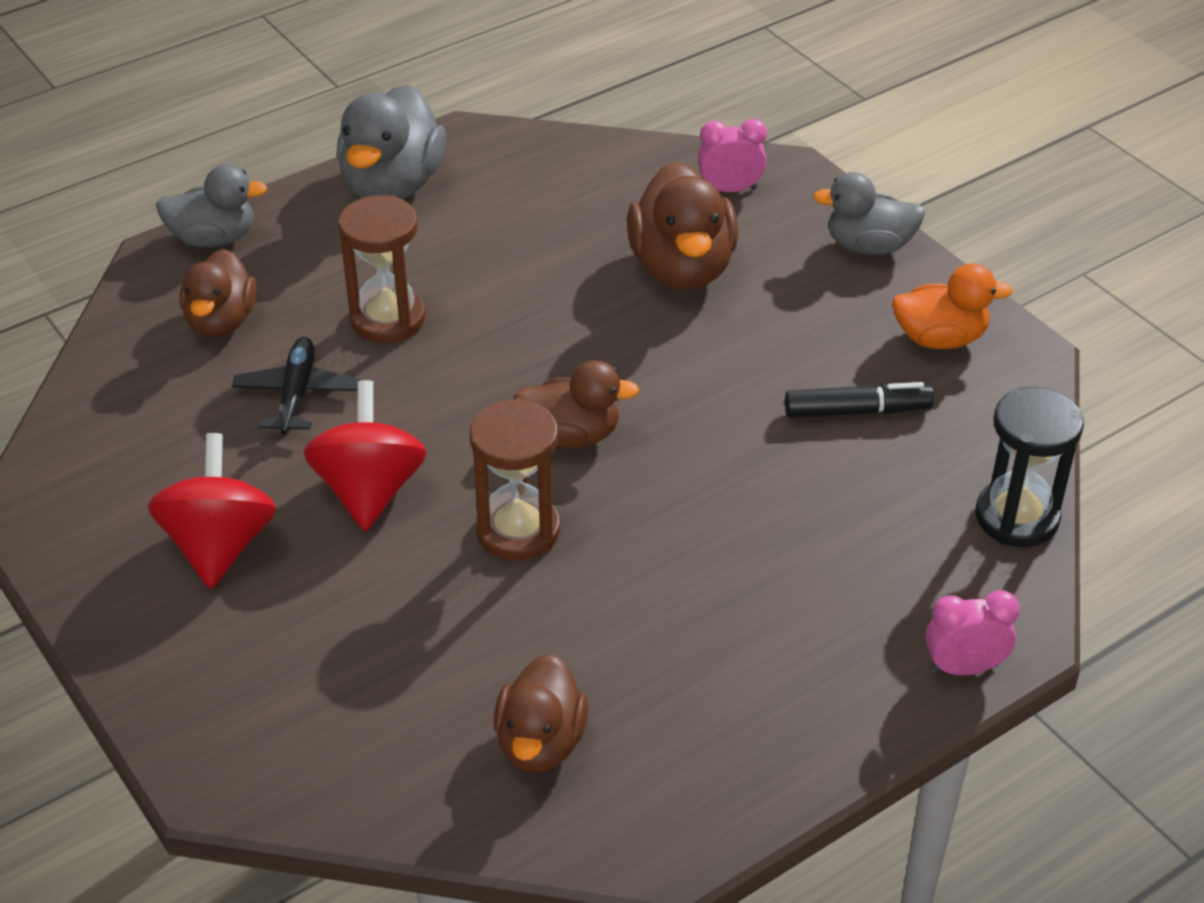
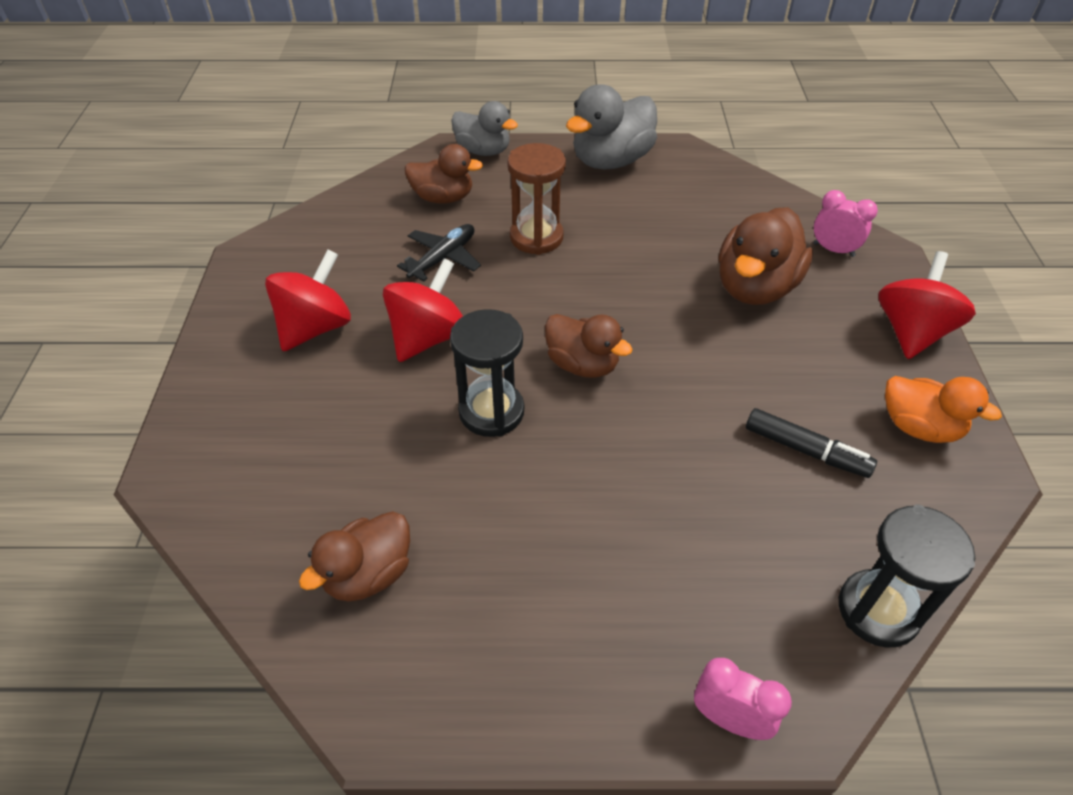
camera: 35 degrees right, 5 degrees up
brown duck [180,249,257,337] -> brown duck turned 120 degrees counterclockwise [405,144,483,204]
brown hourglass [470,398,560,561] -> black hourglass [450,309,524,437]
grey duck [813,172,925,255] -> red spinning top [878,251,976,359]

